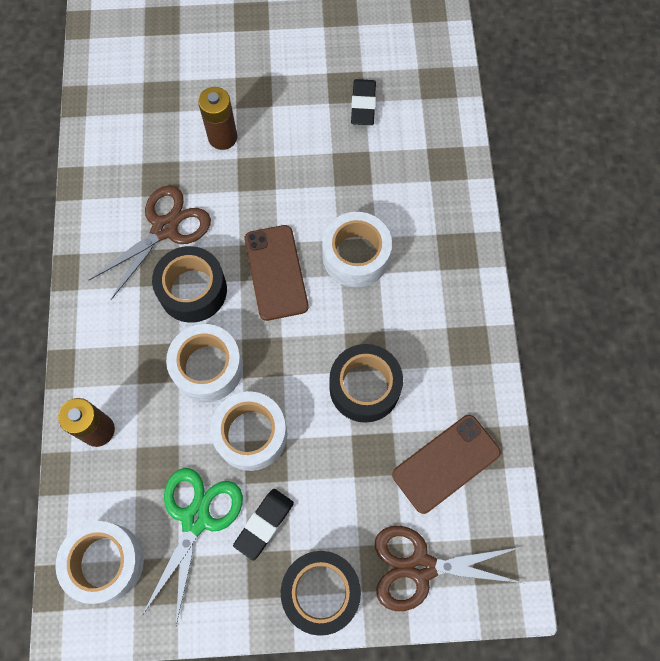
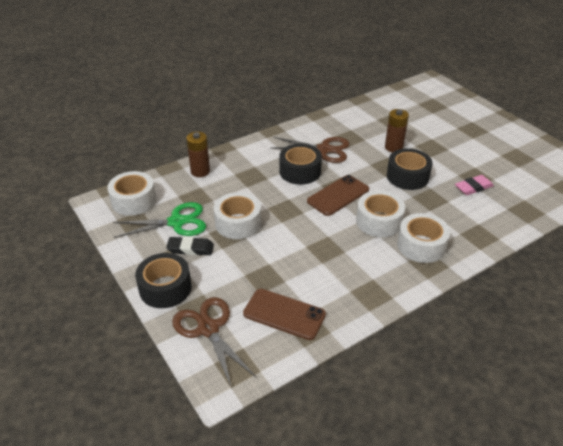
camera: 60 degrees right, 30 degrees down
white tape [166,324,243,402] -> white tape moved to [397,213,450,263]
black tape [329,344,403,423] -> black tape moved to [387,149,432,190]
black eraser [351,79,376,125] -> pink eraser [455,175,494,195]

